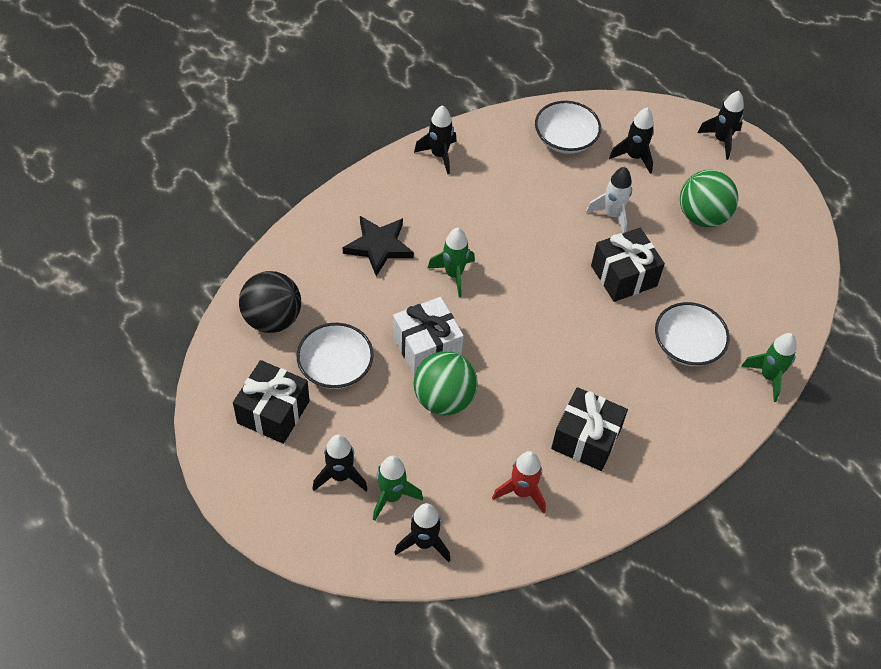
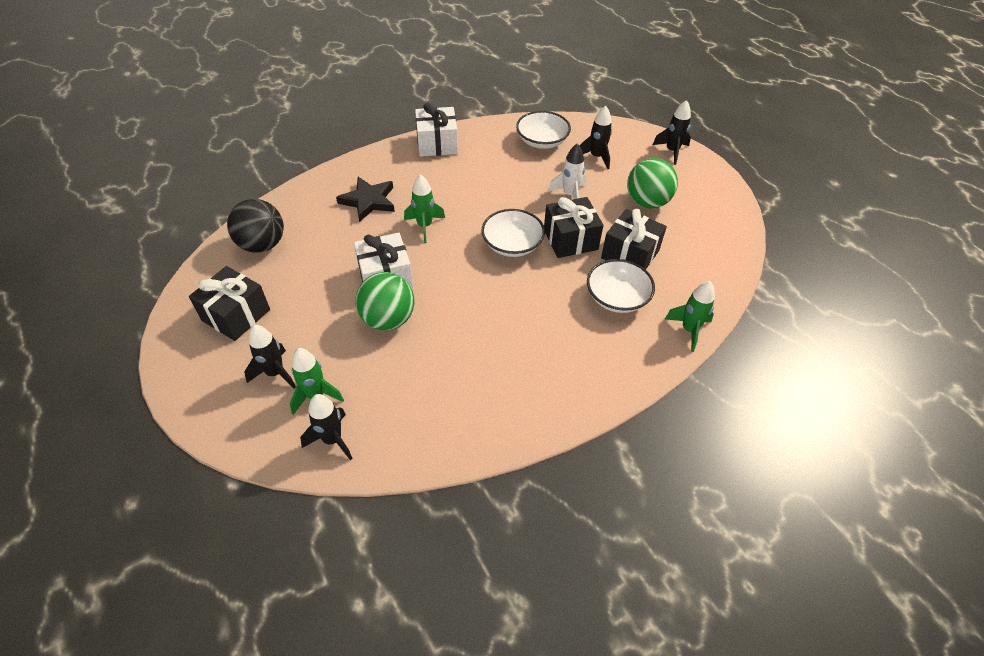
camera: 10 degrees right, 5 degrees down
white bowl [297,323,374,389] -> white bowl moved to [481,209,545,257]
black rocket [414,105,456,174] -> white gift [415,103,458,157]
red rocket [492,451,546,514] -> none
black gift [551,387,628,471] -> black gift moved to [601,209,667,269]

